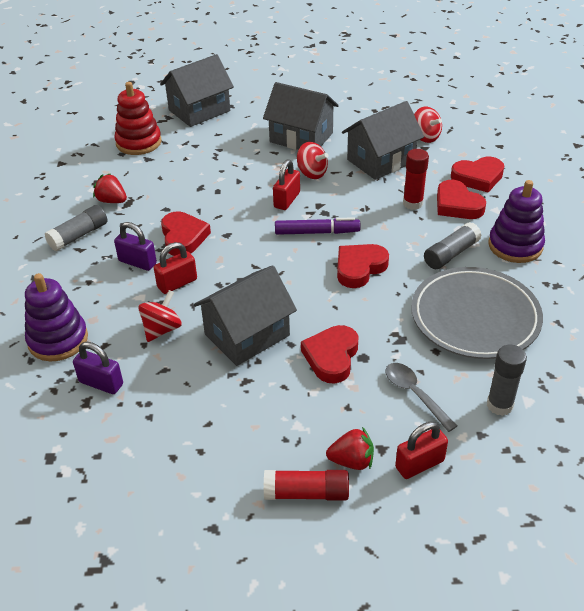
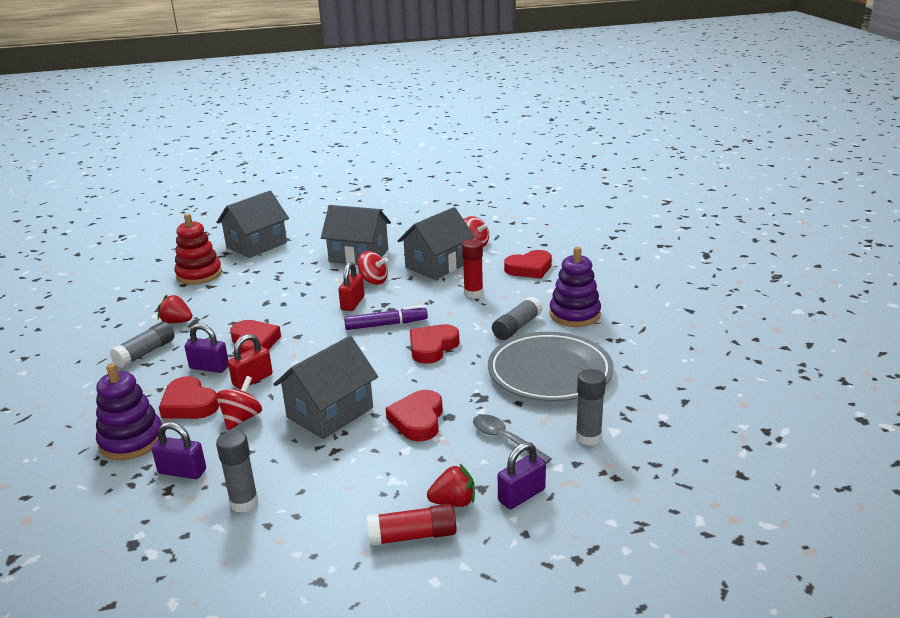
camera: 10 degrees left, 15 degrees down
red padlock [395,422,448,479] -> purple padlock [498,442,546,509]
red heart [437,180,486,219] -> red heart moved to [159,376,219,419]
none -> grey glue stick [216,430,258,513]

